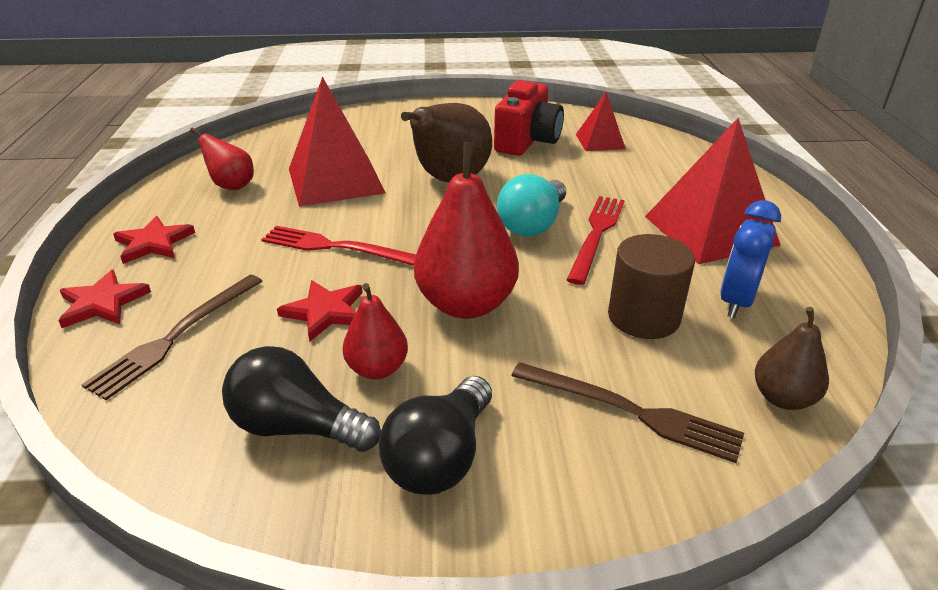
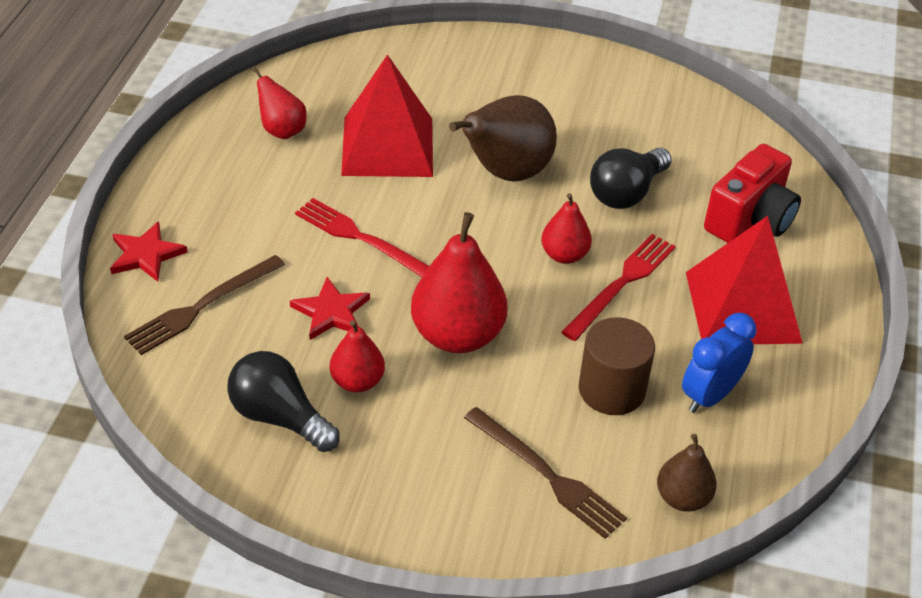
camera: 15 degrees right, 10 degrees up
red star [113,216,195,264] -> none
black light bulb [379,376,492,495] -> black light bulb moved to [590,148,672,209]
red camera [494,80,564,156] -> red camera moved to [704,144,801,243]
turquoise light bulb [497,174,566,237] -> red pear [541,193,592,264]
red pyramid [576,92,626,151] -> none

